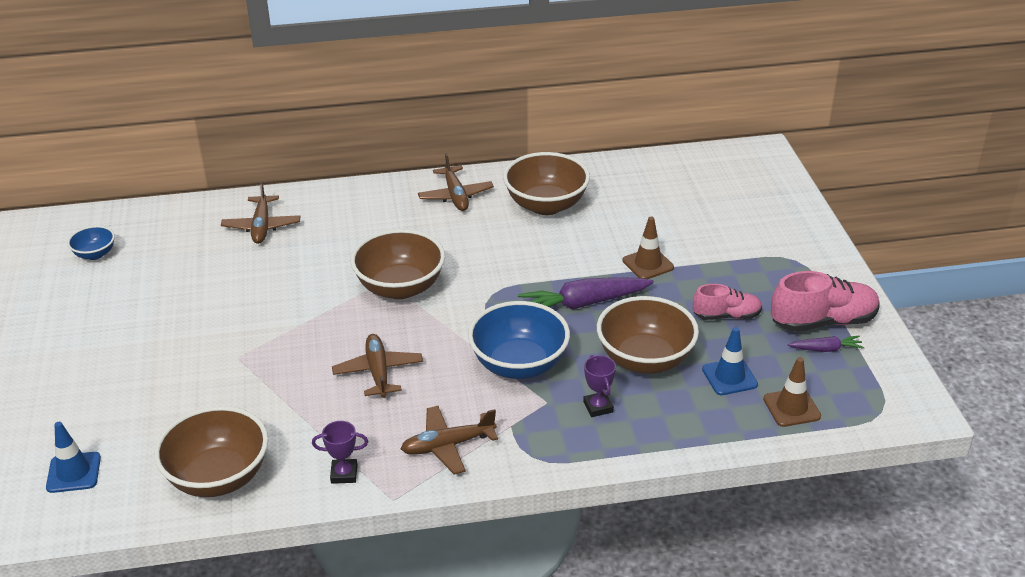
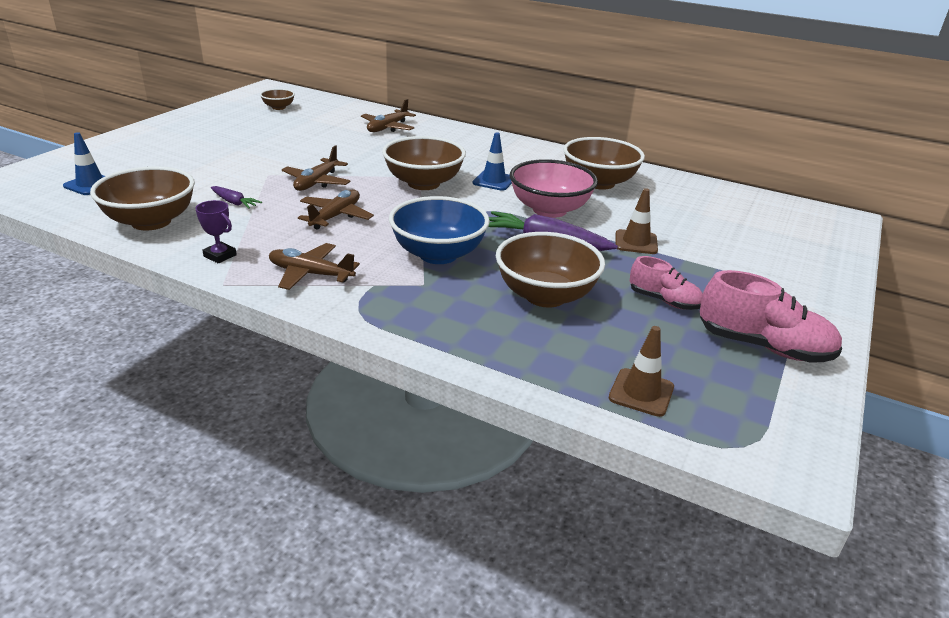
camera: 35 degrees right, 5 degrees down
blue bowl [67,226,115,260] -> brown bowl [260,89,295,110]
brown plane [418,153,494,211] -> brown plane moved to [282,145,351,191]
purple trophy [583,355,616,417] -> none
blue traffic cone [702,327,758,395] -> blue traffic cone moved to [472,132,512,191]
purple carrot [788,336,864,352] -> purple carrot moved to [211,186,262,209]
none -> pink bowl [510,159,598,218]

